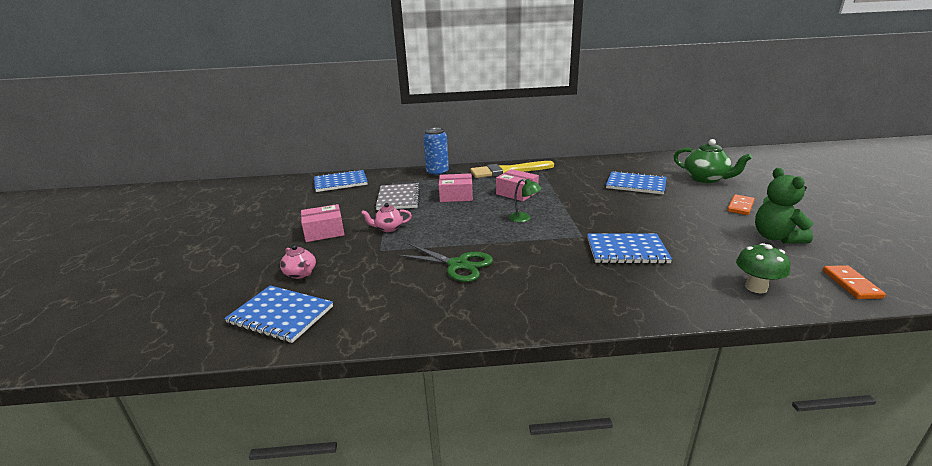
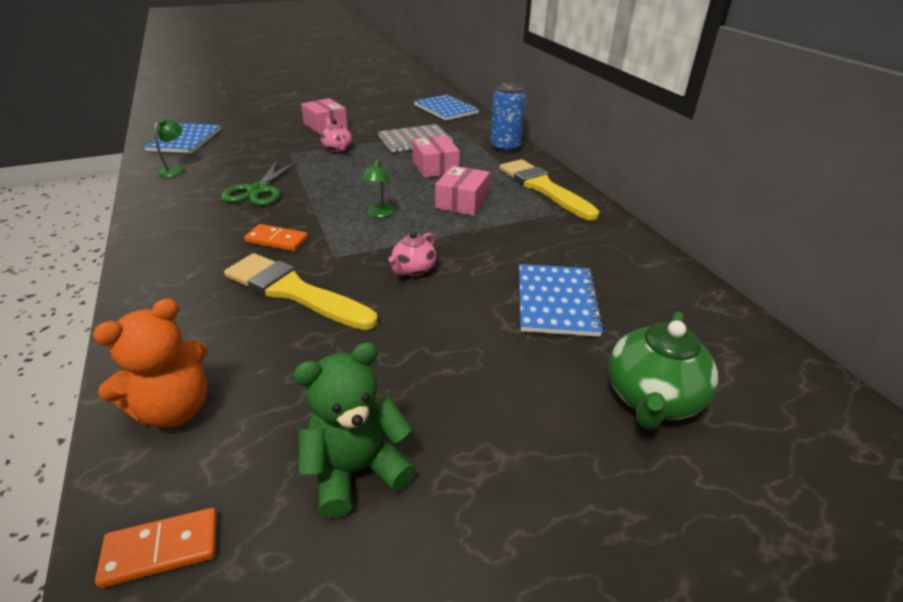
camera: 70 degrees right, 10 degrees up
pink teapot [280,245,316,279] -> pink teapot moved to [389,231,436,276]
blue notebook [587,233,672,264] -> yellow brush [224,253,378,330]
orange domino [727,194,755,215] -> orange domino moved to [244,224,308,251]
green mushroom [736,243,790,293] -> orange teddy bear [93,299,208,427]
none -> green lamp [154,119,185,177]

